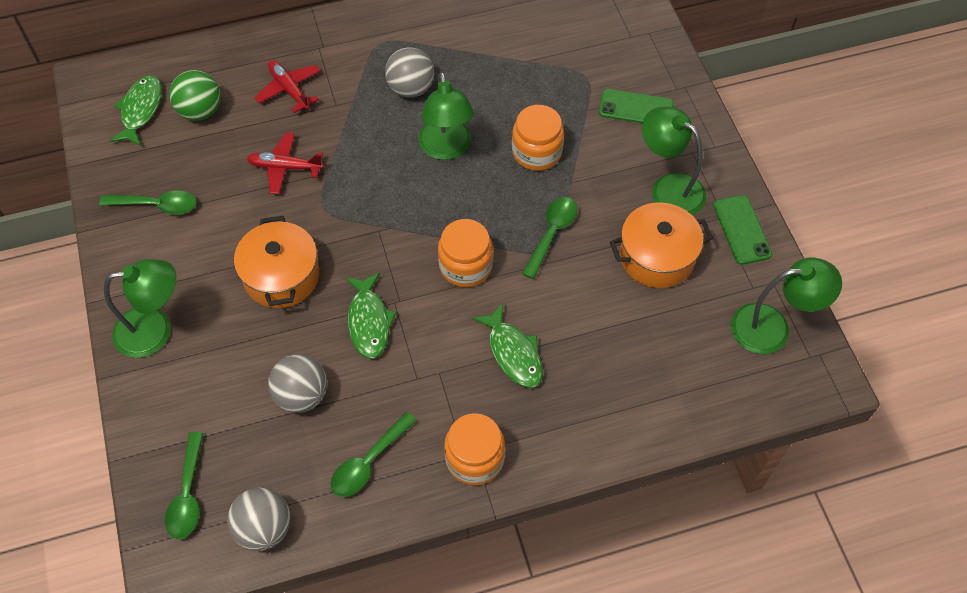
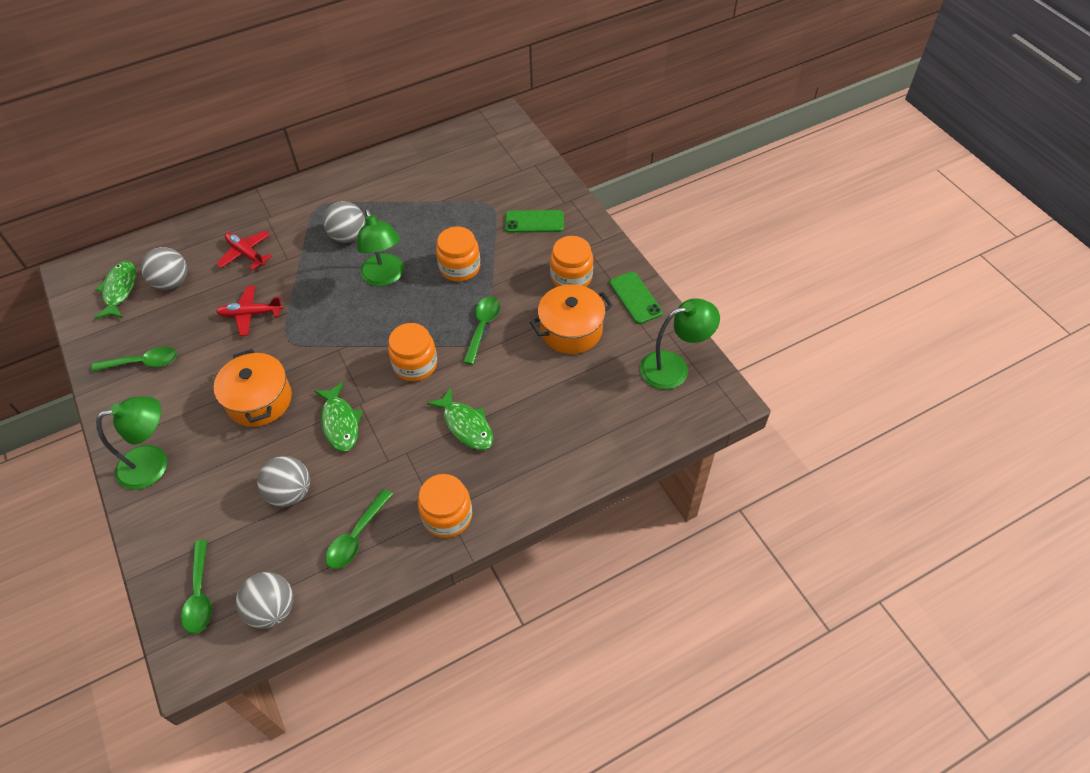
camera: 10 degrees left, 5 degrees down
green ball [169,70,221,121] -> grey ball [141,247,187,290]
green lamp [642,107,706,215] -> orange jar [550,236,593,287]

